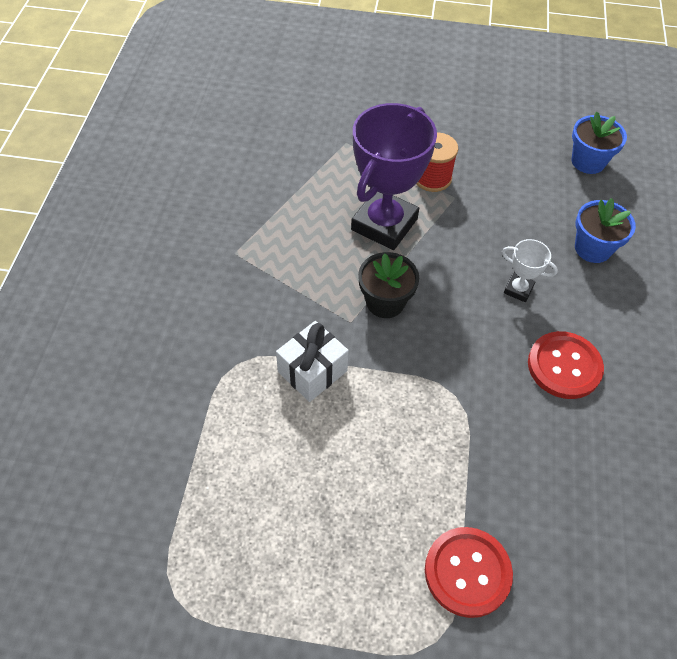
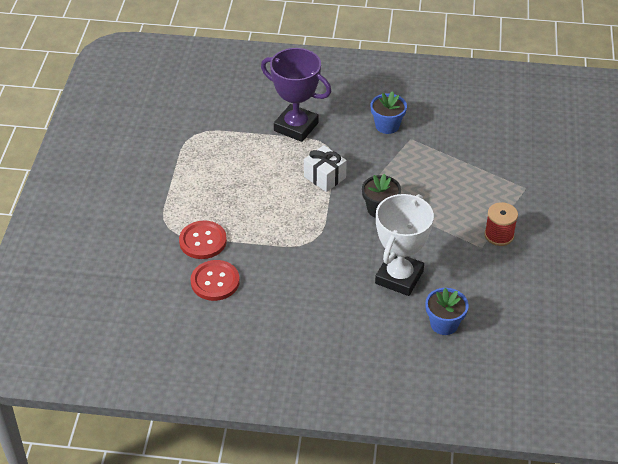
camera: 90 degrees right, 10 degrees down
purple trophy [351,103,437,250] -> purple trophy moved to [261,48,331,142]
white trophy [502,239,558,302] -> white trophy [375,194,434,296], size x2.22
red button [528,331,604,399] -> red button moved to [191,260,240,301]
blue flower pot [571,112,627,174] -> blue flower pot moved to [370,91,407,134]

